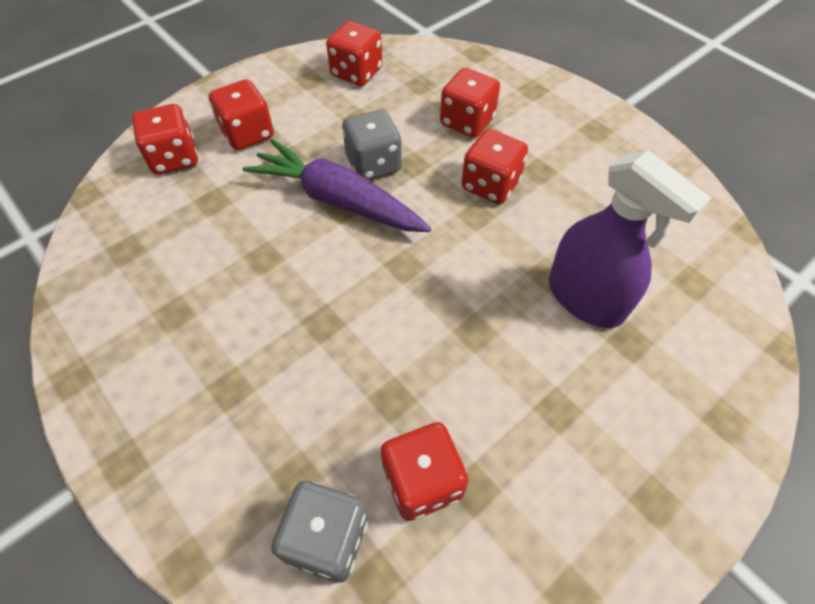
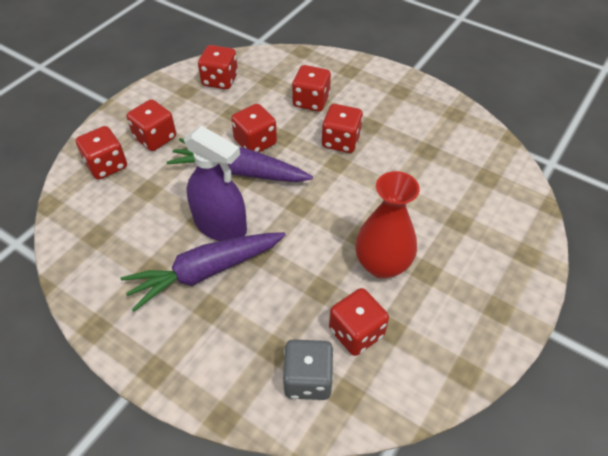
camera: 15 degrees left, 5 degrees down
grey dice [342,109,402,180] -> red dice [231,104,277,152]
purple spray bottle [549,150,711,328] -> purple spray bottle moved to [184,126,247,241]
none -> purple carrot [121,232,286,312]
none -> red vase [355,171,420,279]

